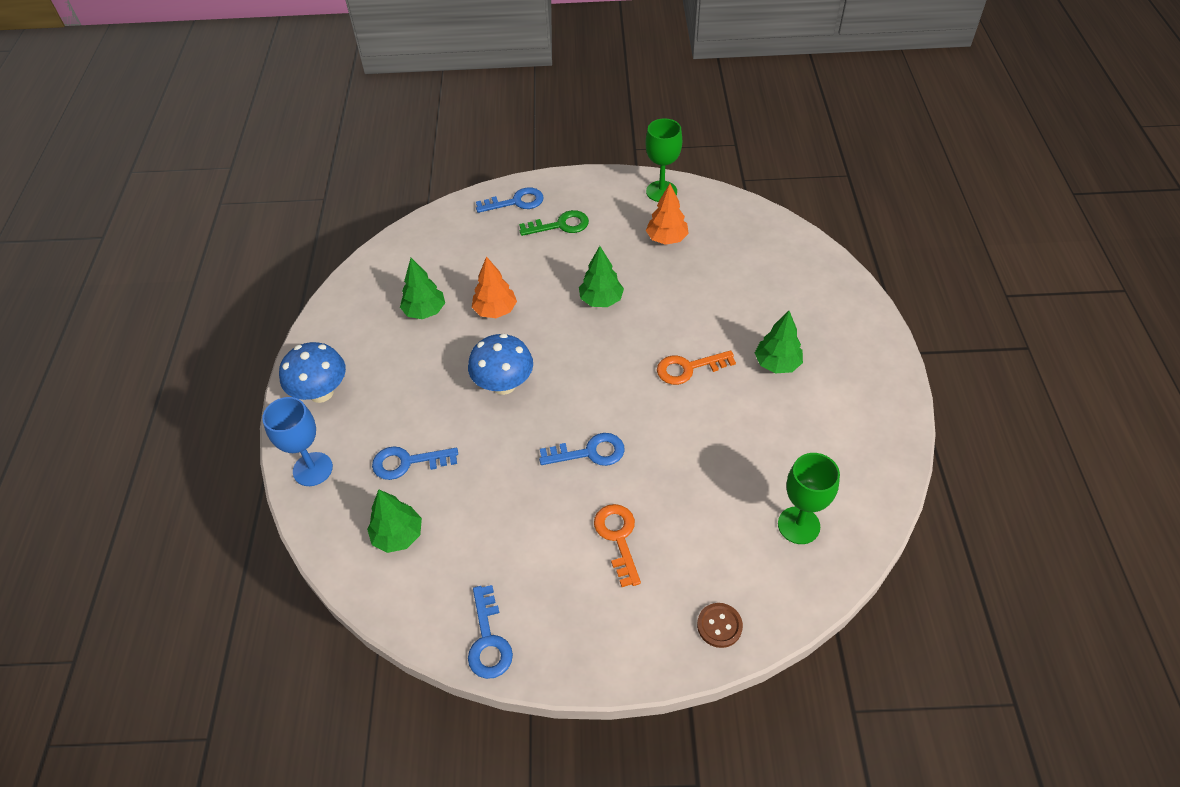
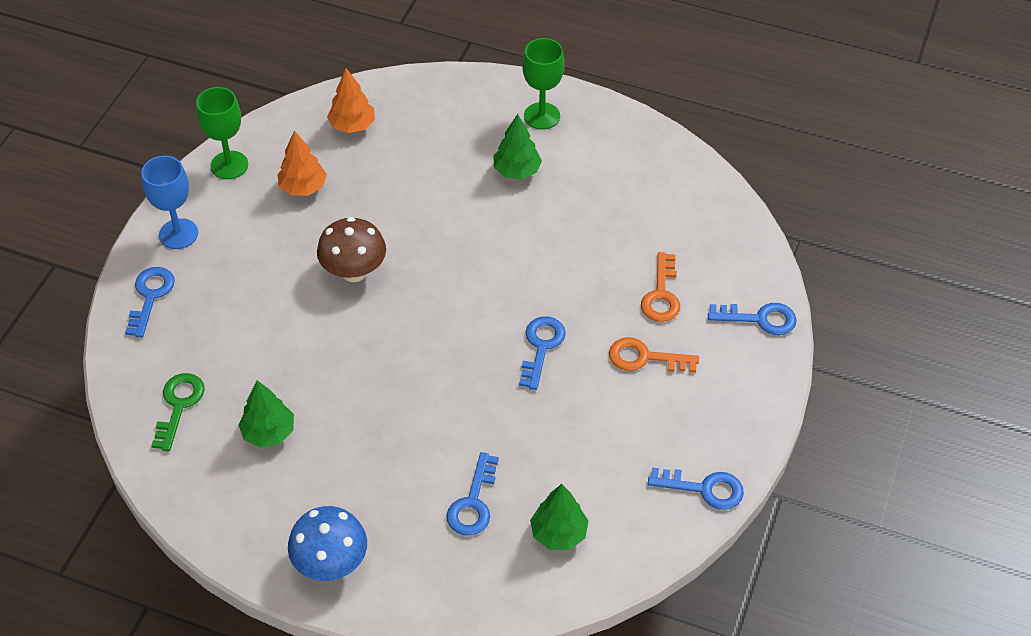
camera: 70 degrees left, 0 degrees up
blue goblet [262,397,333,486] -> blue goblet moved to [141,156,198,249]
blue mushroom [468,334,533,395] -> none
orange tree [472,256,517,318] -> orange tree moved to [327,68,375,133]
green key [519,210,589,236] -> green key moved to [151,373,205,451]
green tree [579,246,624,307] -> brown mushroom [317,217,386,282]
orange key [657,350,736,385] -> orange key moved to [641,252,680,322]
brown button [697,603,743,648] -> blue key [708,303,797,335]
green goblet [778,453,840,544] -> green goblet moved to [522,38,565,130]

